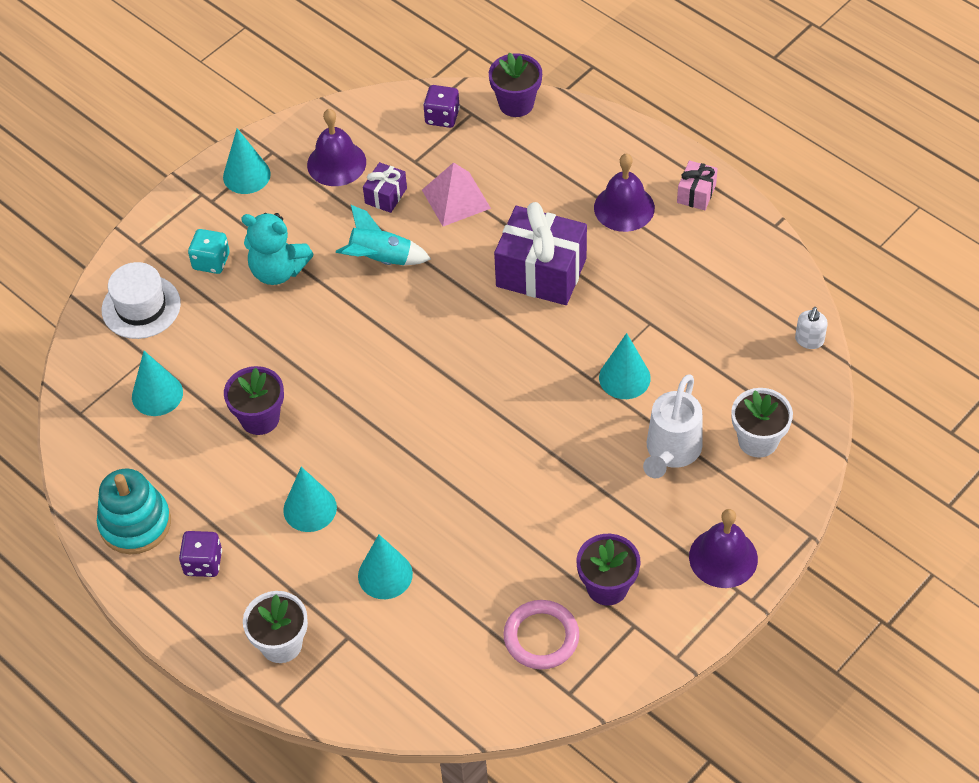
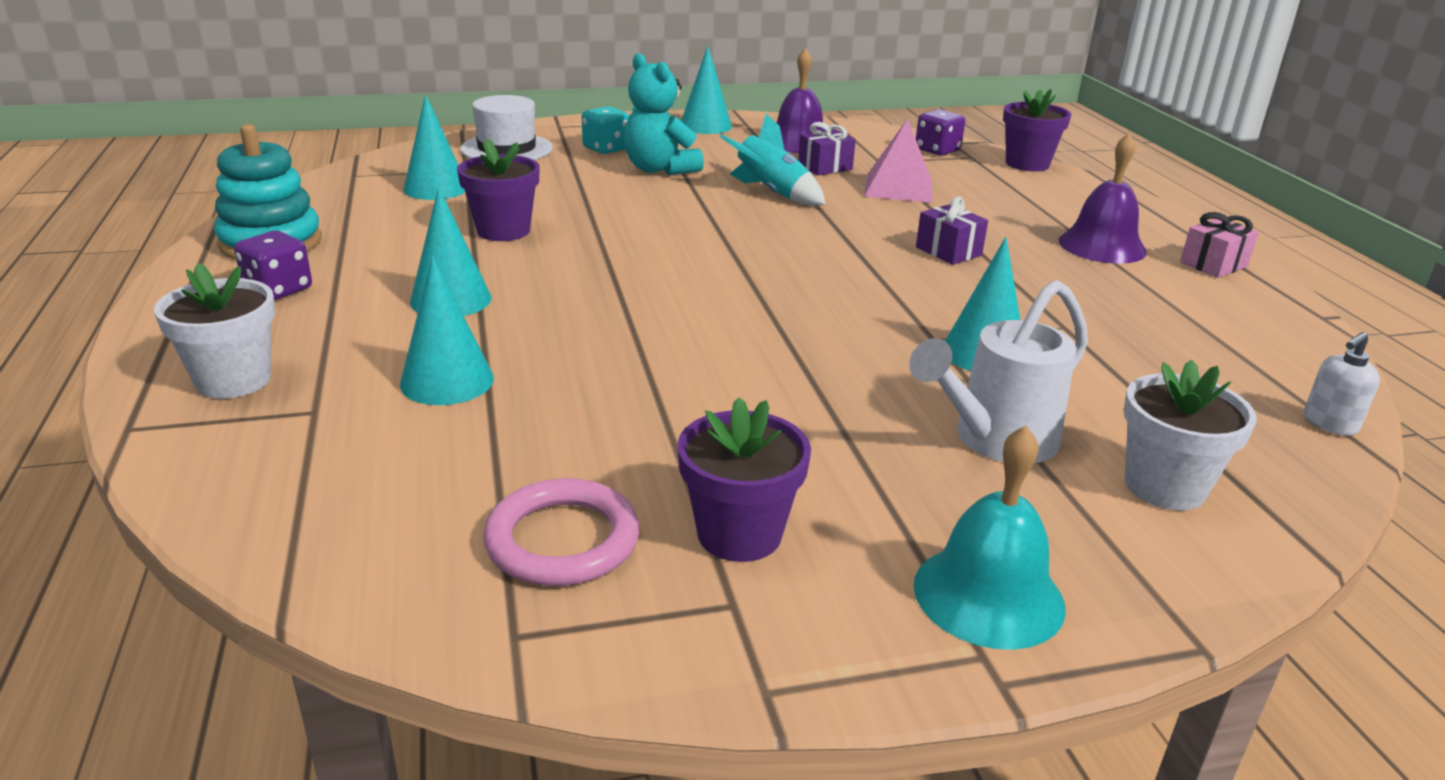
camera: 30 degrees right, 25 degrees down
purple gift [494,202,587,305] -> purple gift [916,197,988,265], size x0.49
purple bell [689,509,758,588] -> turquoise bell [914,426,1066,650]

